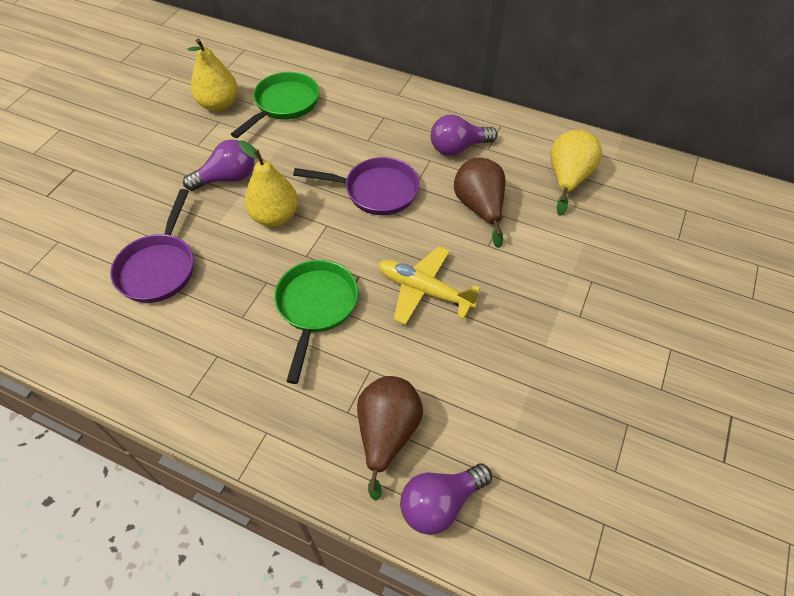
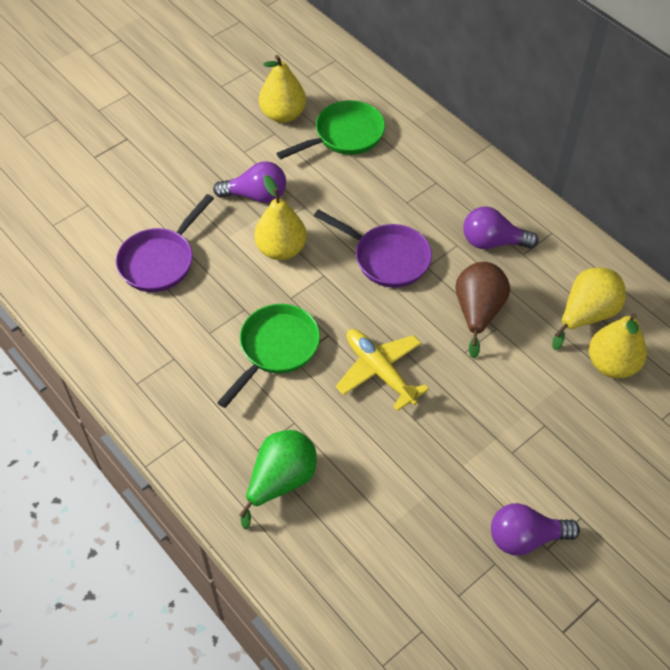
camera: 25 degrees right, 0 degrees up
brown pear [357,376,423,501] -> green pear [239,430,317,529]
purple light bulb [400,463,492,535] -> purple light bulb moved to [491,503,580,556]
none -> yellow pear [589,313,647,378]

